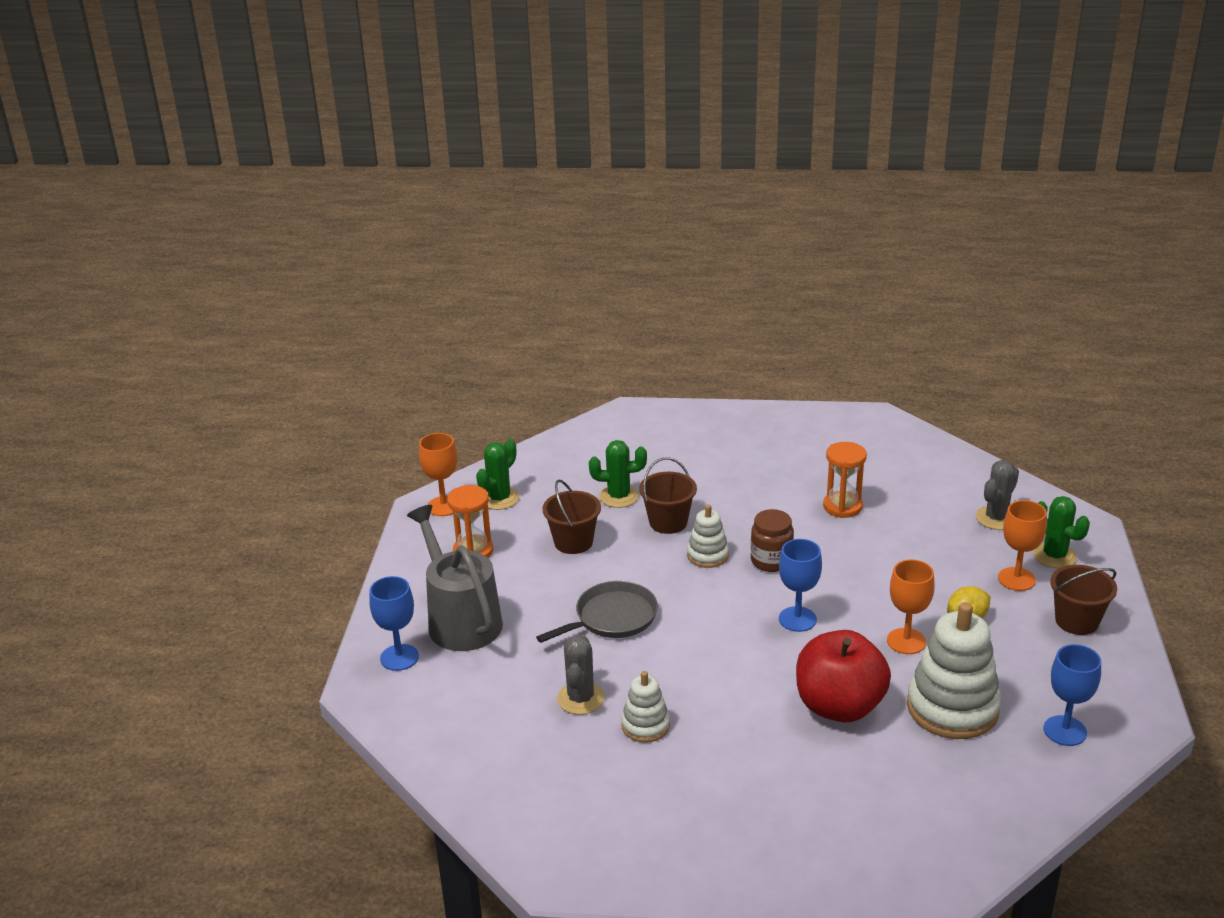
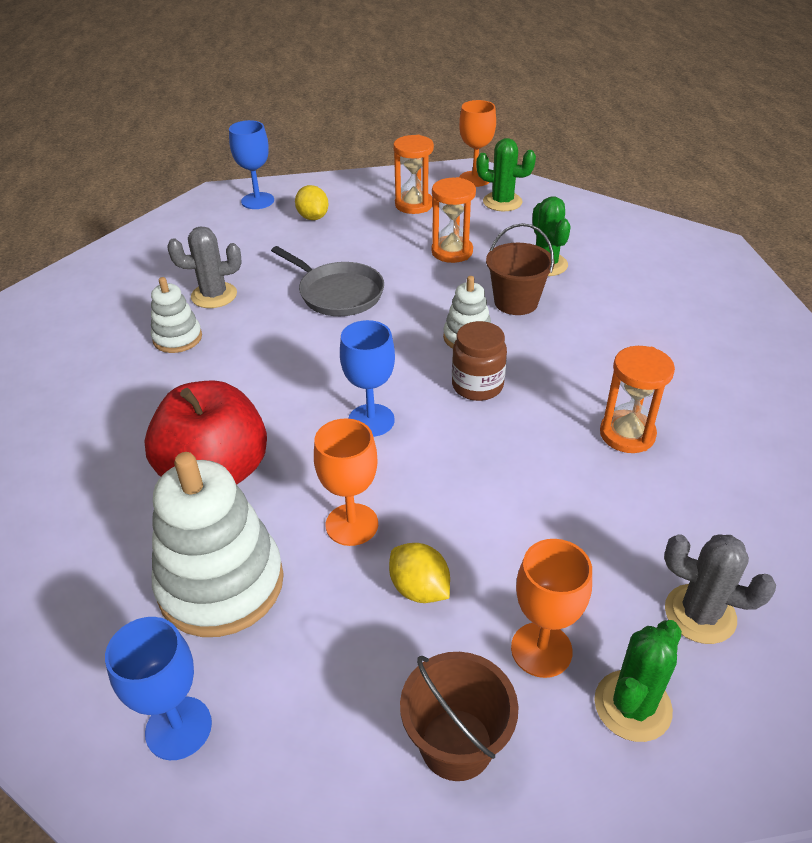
camera: 75 degrees right, 10 degrees up
grey watering can [407,505,503,651] -> yellow lemon [295,185,329,220]
brown bucket [542,480,601,554] -> orange hourglass [431,177,476,263]

